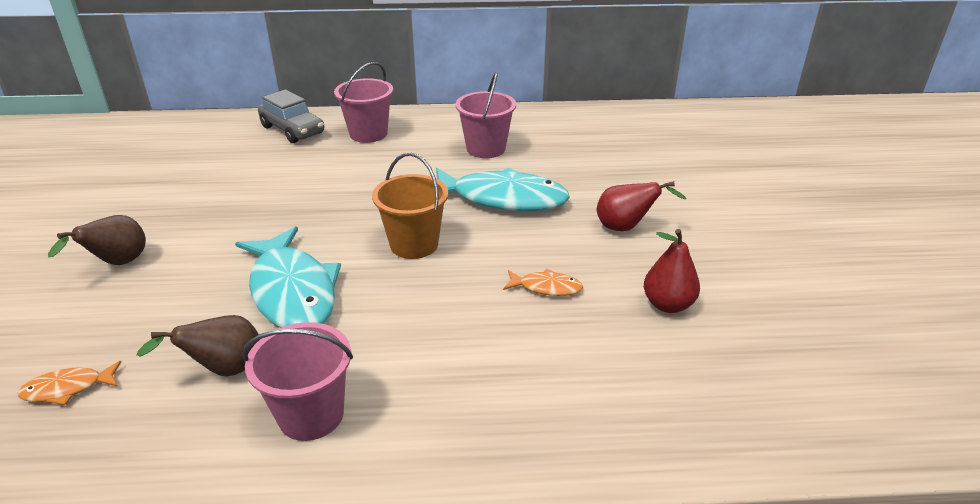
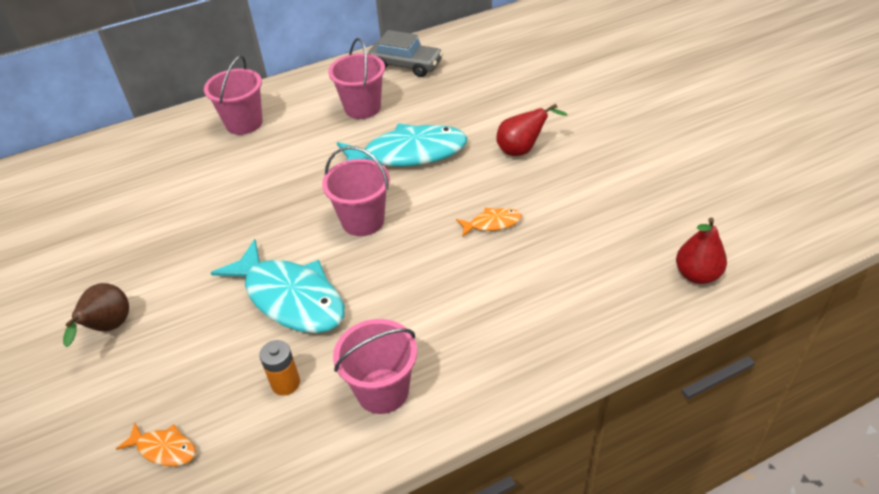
camera: 20 degrees left, 10 degrees up
orange fish [18,361,121,405] -> orange fish turned 120 degrees counterclockwise [116,422,196,466]
brown pear [136,315,259,376] -> orange battery [259,340,300,396]
grey car [258,90,324,143] -> grey car moved to [368,30,443,77]
orange bucket [372,153,448,259] -> pink bucket [322,146,390,236]
red pear [644,229,700,313] -> red pear moved to [676,218,727,284]

